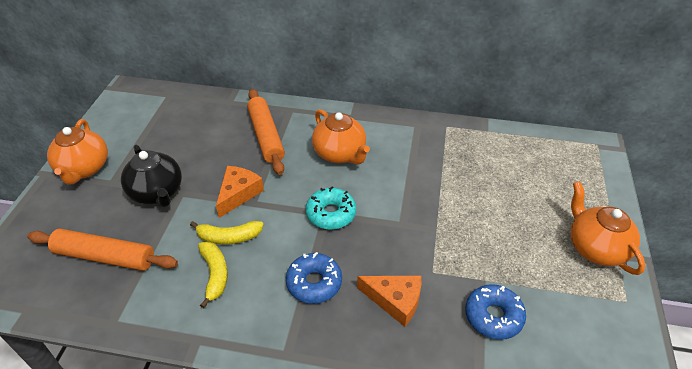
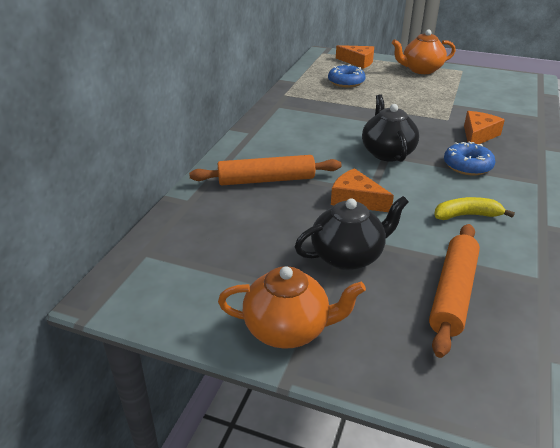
camera: 80 degrees left, 10 degrees down
yellow banana [190,221,264,244] -> none
turquoise donut [306,186,356,230] -> black teapot [362,94,419,162]
orange teapot [312,109,370,165] -> none
blue donut [465,284,526,340] -> blue donut moved to [328,64,365,88]
none -> orange cheese [336,45,374,69]

